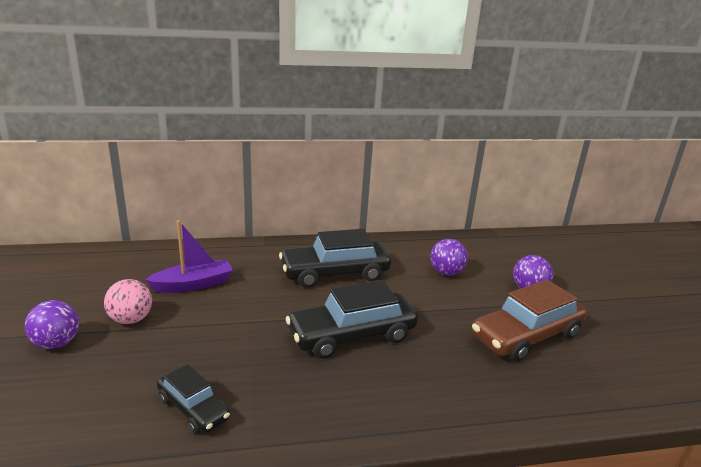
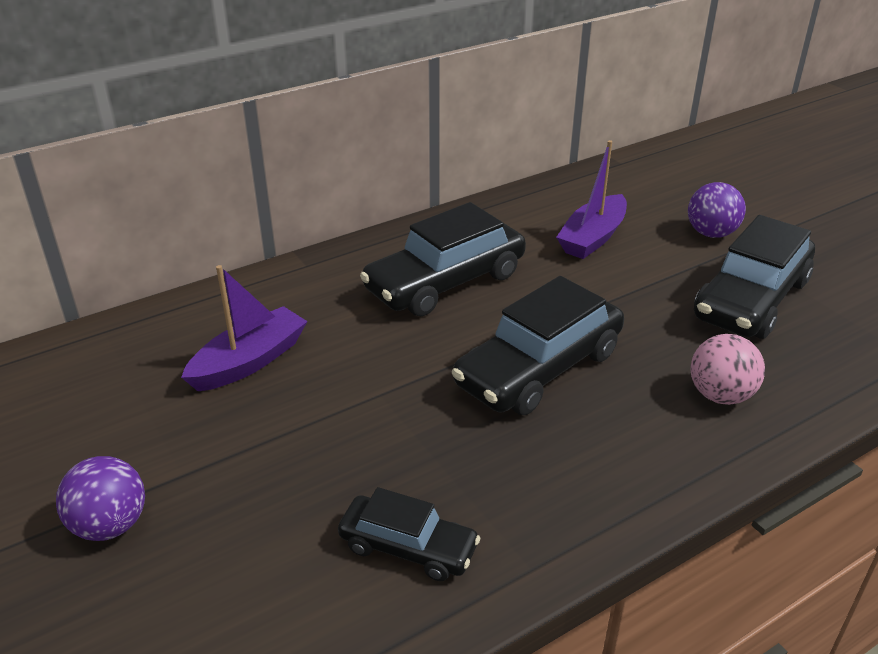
camera: 20 degrees left, 10 degrees up
pink ball [104,279,152,324] -> pink ball moved to [691,334,765,405]
purple ball [430,239,468,276] -> purple boat [556,140,627,259]
brown car [472,280,587,362] -> black car [694,215,815,339]

